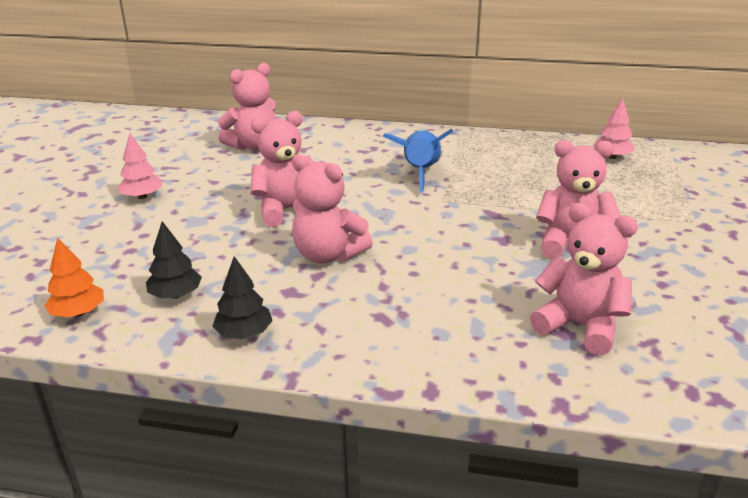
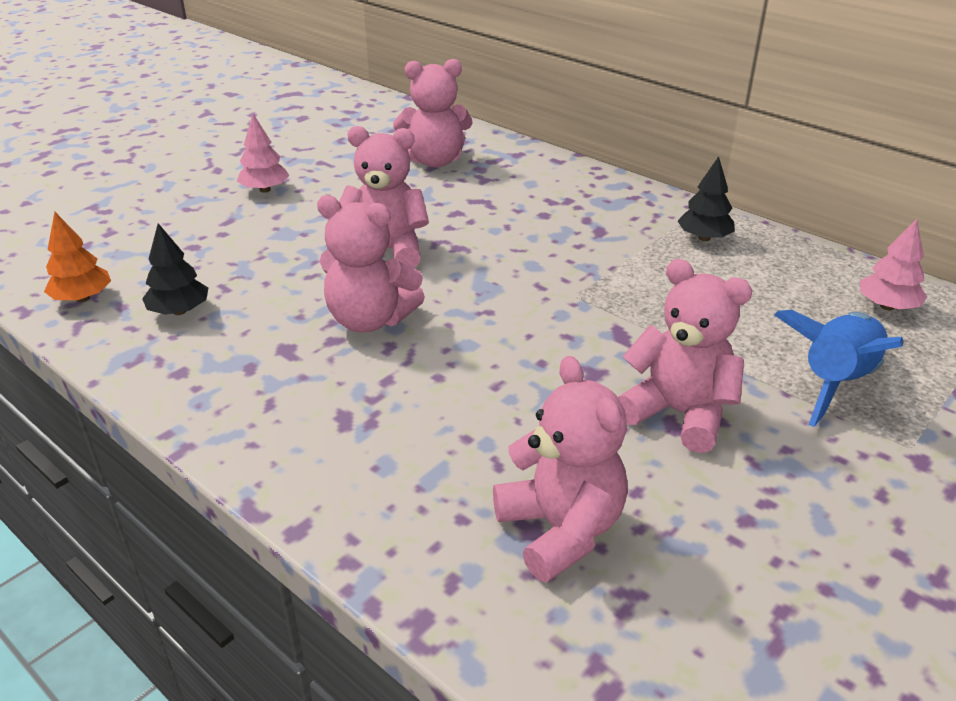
camera: 30 degrees right, 5 degrees up
black tree [212,256,273,339] -> black tree moved to [678,156,735,241]
pink teddy bear [292,154,373,263] -> pink teddy bear turned 45 degrees counterclockwise [317,195,425,333]
blue rocket [382,129,454,193] -> blue rocket moved to [774,310,904,427]

